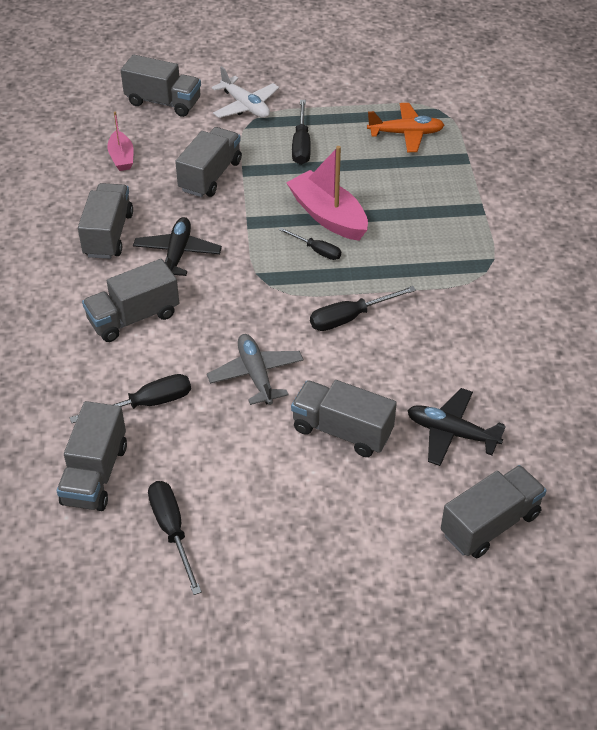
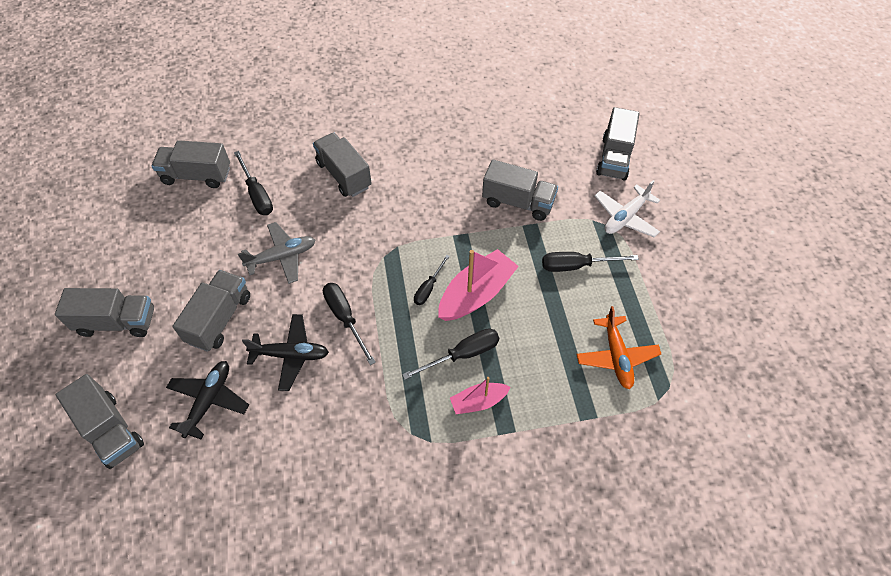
camera: 85 degrees right, 10 degrees up
grey truck [78,183,133,259] -> grey truck moved to [55,288,154,337]
pink boat [107,112,134,171] -> pink boat moved to [450,377,511,414]
black plane [133,217,222,276] -> black plane moved to [242,314,329,391]
black screwdriver [148,481,202,595] -> black screwdriver moved to [402,328,499,380]

